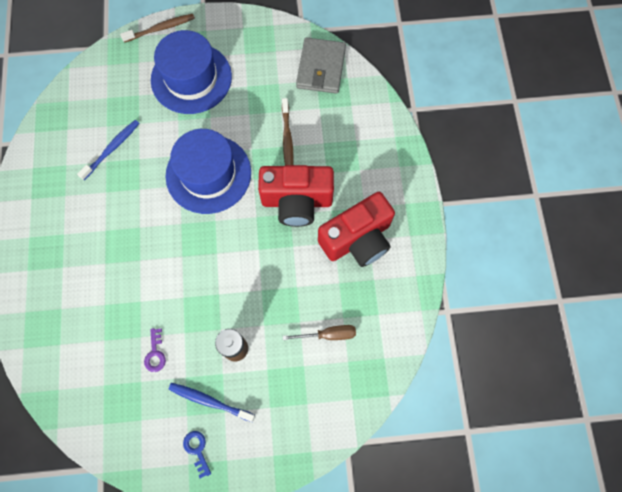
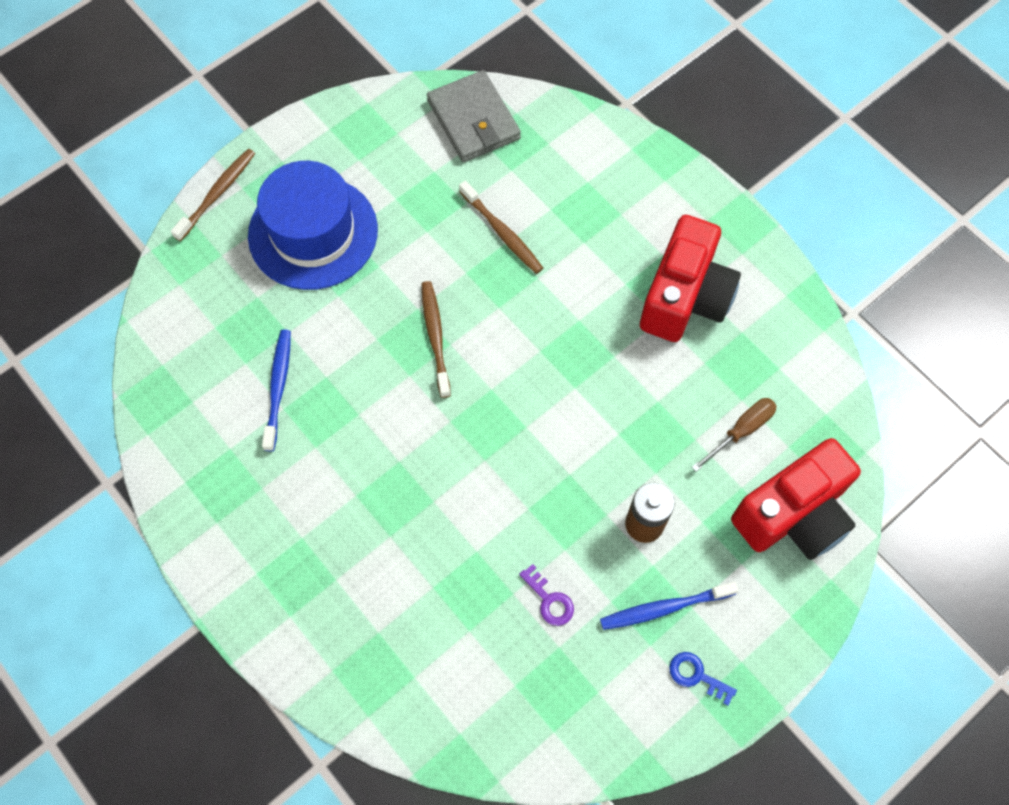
camera: 35 degrees left, 5 degrees down
blue hat [166,129,251,214] -> brown toothbrush [422,281,451,398]
red camera [258,165,334,227] -> red camera moved to [731,438,861,560]

